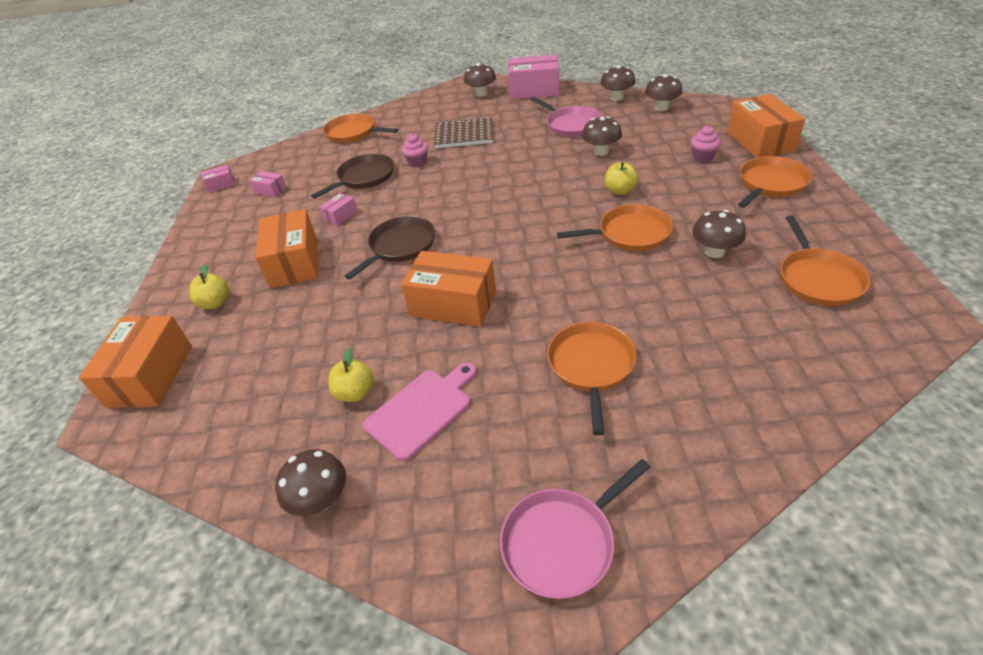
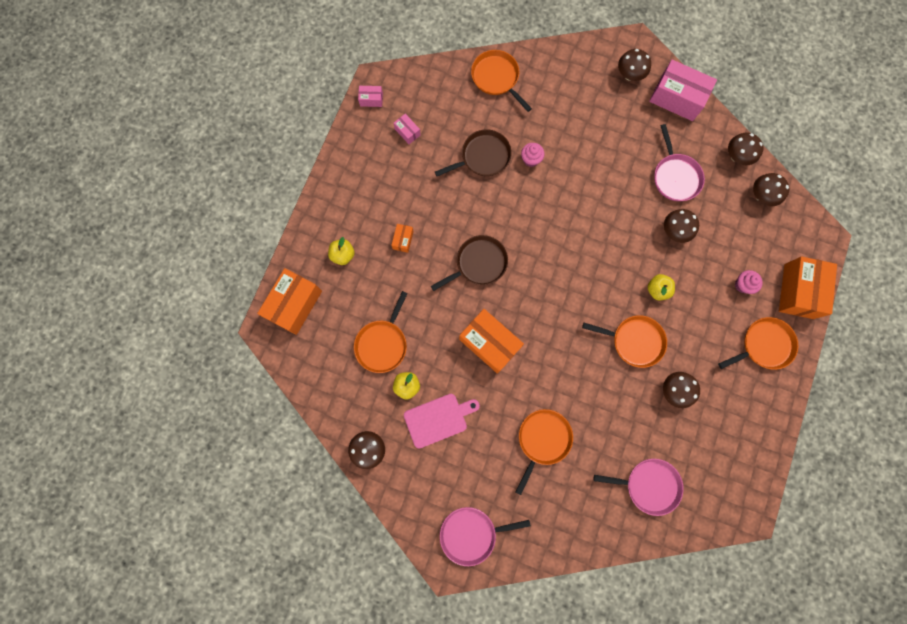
camera: 20 degrees right, 35 degrees up
orange box [255,209,318,288] -> orange box [391,224,414,253], size x0.47
pink box [319,193,358,226] -> none
brown notebook [434,116,493,148] -> none
orange pan [780,215,870,306] -> orange pan moved to [354,291,408,373]
none -> pink pan [594,459,683,516]

